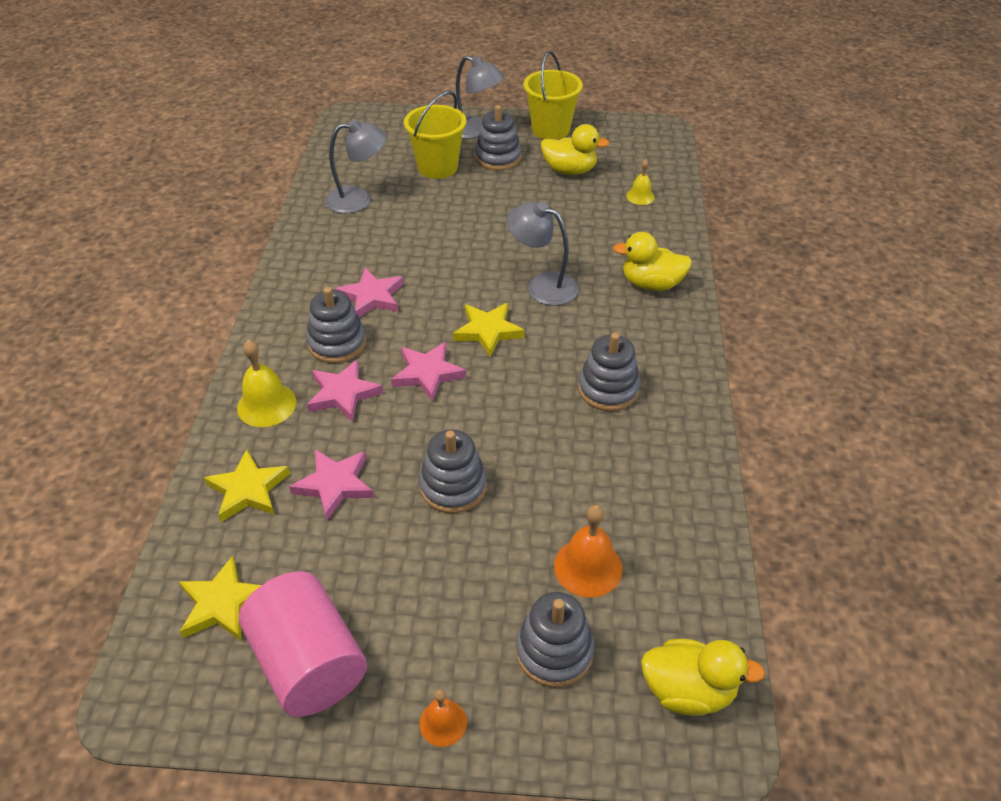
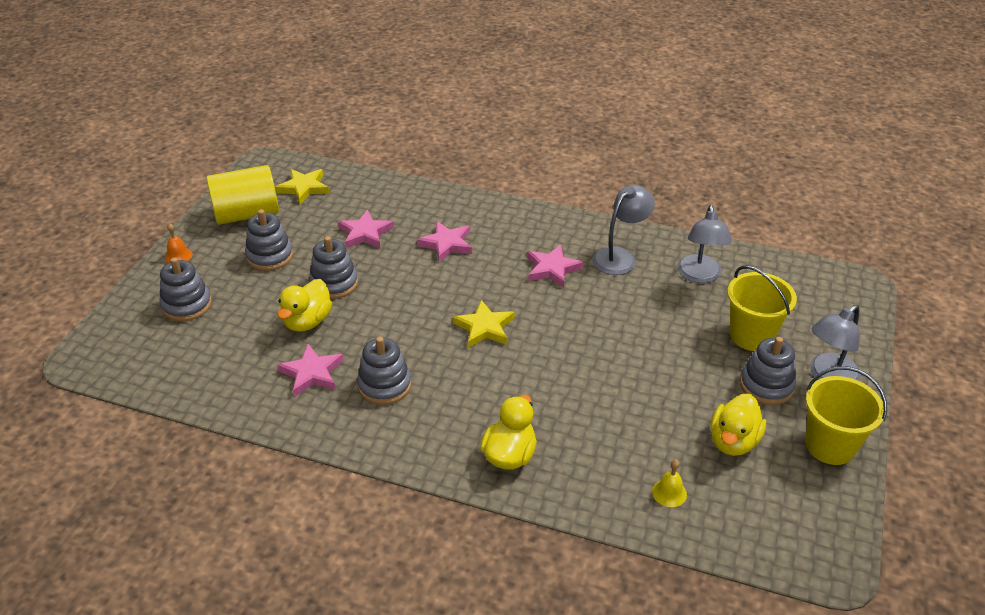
camera: 105 degrees right, 5 degrees down
yellow star [204,449,290,522] -> none
yellow bell [237,340,296,427] -> none
pink cylinder [239,571,367,717] -> yellow cylinder [206,165,279,225]
grey stacking toy [306,287,366,363] -> grey stacking toy moved to [245,209,293,271]
pink star [391,342,466,402] -> pink star moved to [277,344,344,397]
grey lamp [507,202,579,306] -> grey lamp moved to [592,185,655,275]
orange bell [554,505,623,598] -> none
yellow duck [641,639,765,716] -> yellow duck moved to [277,279,332,332]

